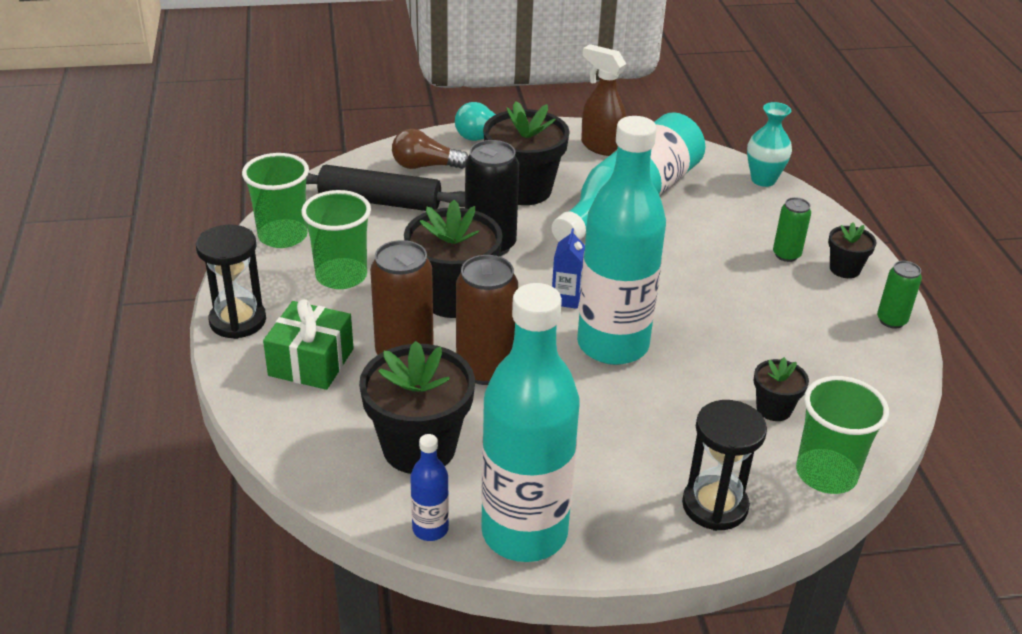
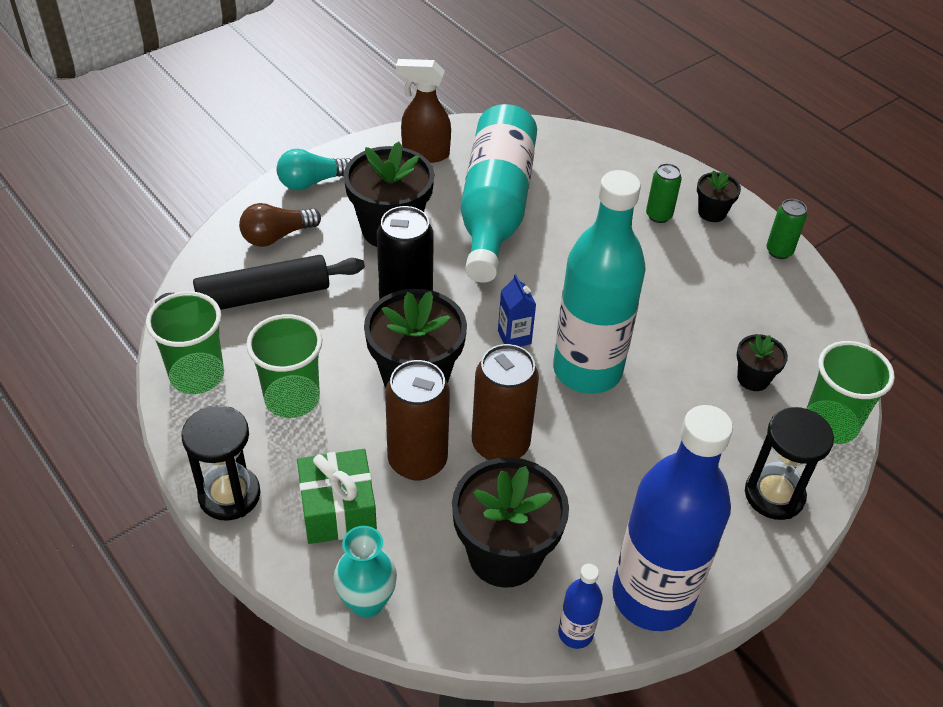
camera: 30 degrees left, 10 degrees up
turquoise bottle [481,283,580,562] -> blue bottle [612,405,733,631]
turquoise vase [747,102,792,187] -> turquoise vase moved to [334,526,397,618]

